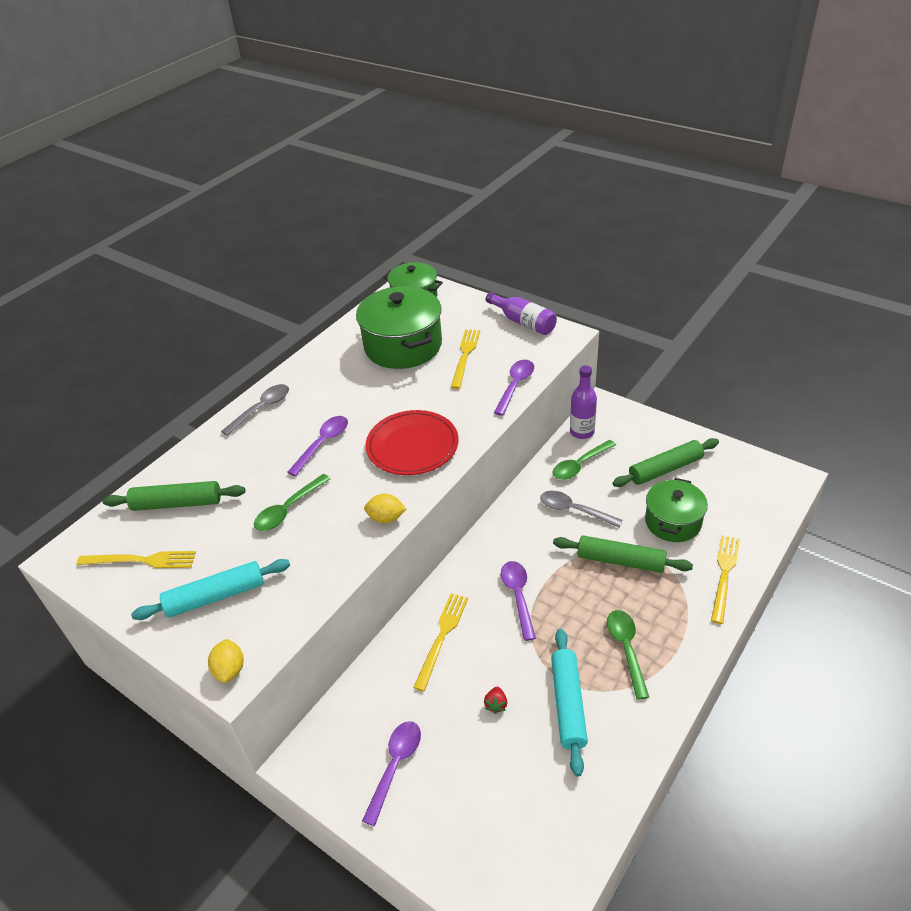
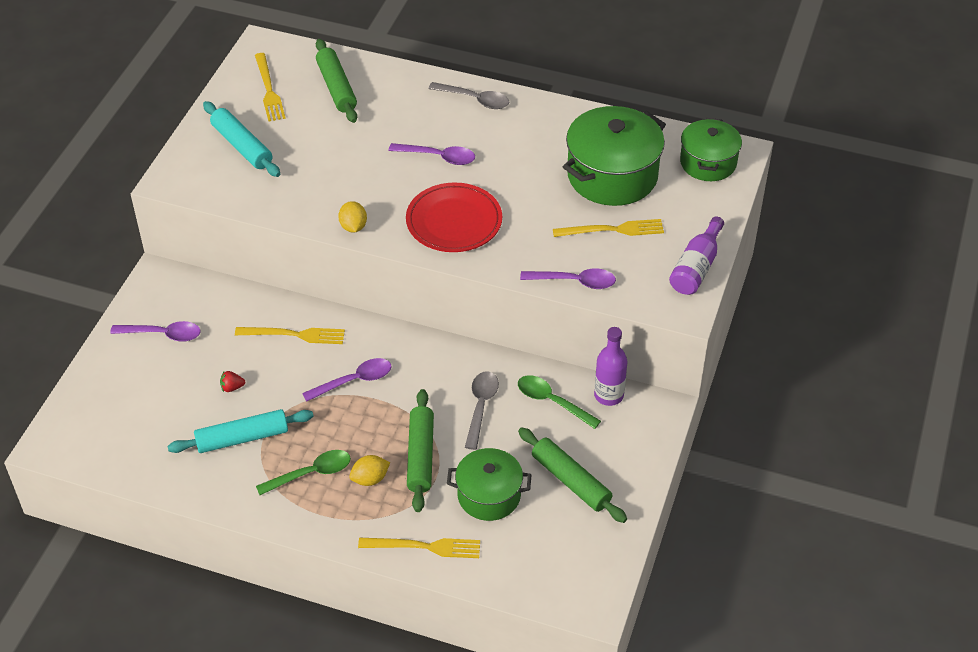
camera: 70 degrees right, 5 degrees up
yellow lemon [208,639,244,683] -> yellow lemon moved to [349,455,390,486]
green spoon [254,474,330,531] -> none

